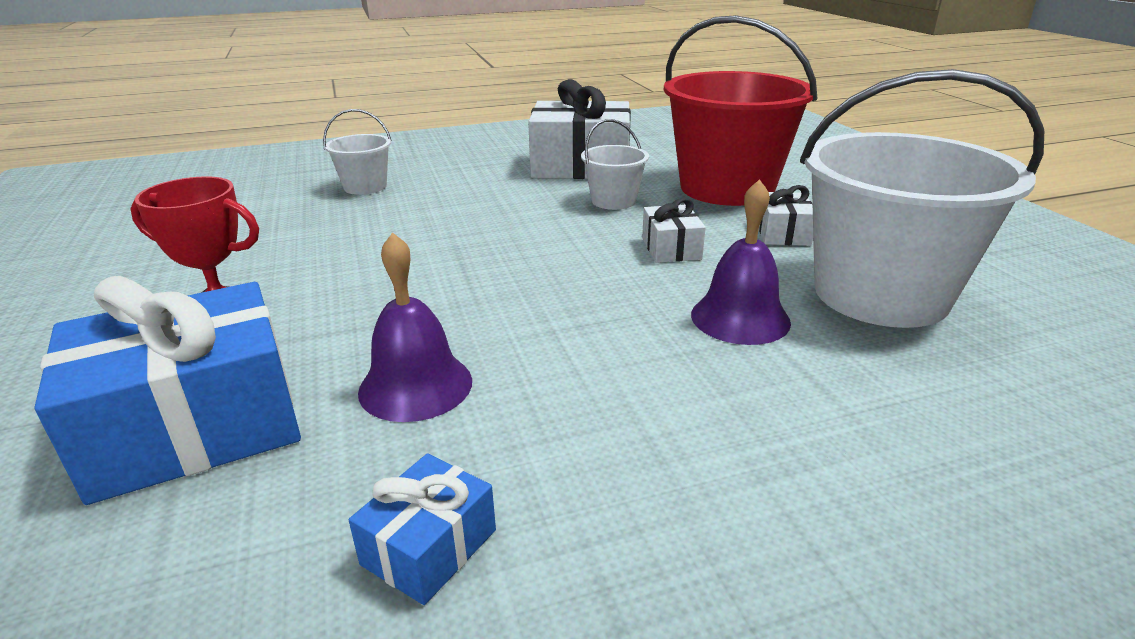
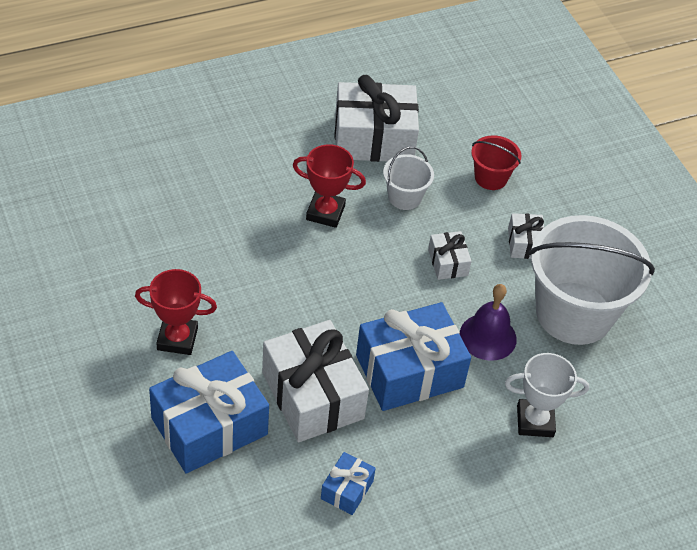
camera: 10 degrees left, 20 degrees up
white bucket [323,109,392,195] -> none
purple bell [358,232,472,422] -> white gift [262,320,369,442]
red bucket [664,15,817,206] -> red bucket [471,136,521,190], size x0.46
none -> red trophy [292,144,366,228]
none -> blue gift [356,302,471,411]
none -> white trophy [505,353,589,437]

